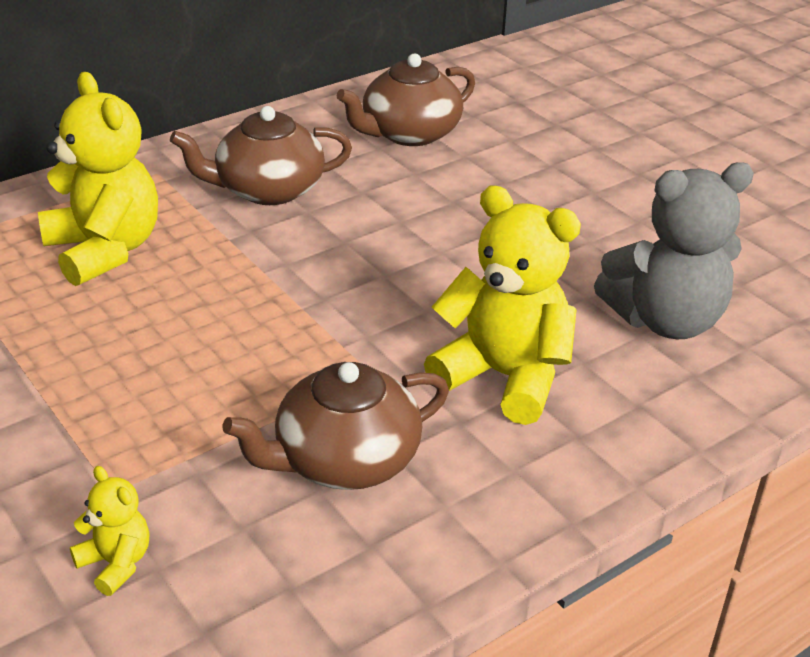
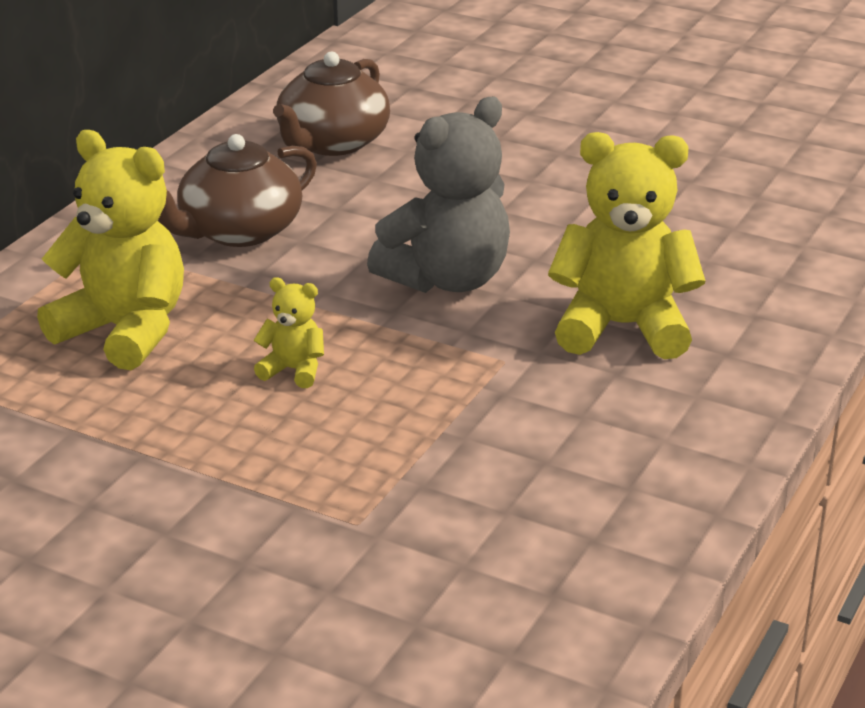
camera: 25 degrees left, 5 degrees down
yellow teddy bear [70,466,149,596] -> yellow teddy bear moved to [254,277,324,388]
brown teapot [223,362,449,490] -> none
grey teddy bear [594,162,754,339] -> grey teddy bear moved to [367,97,510,293]

